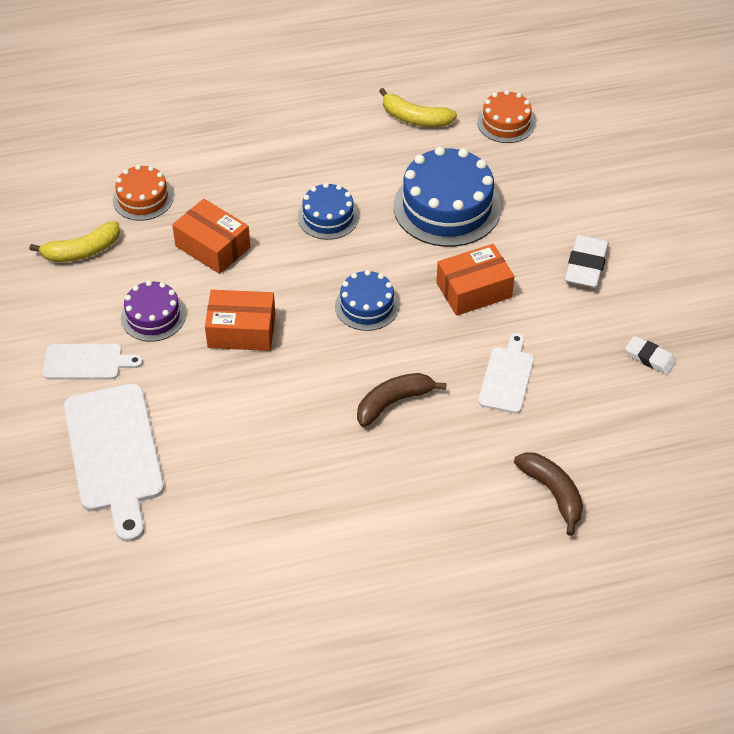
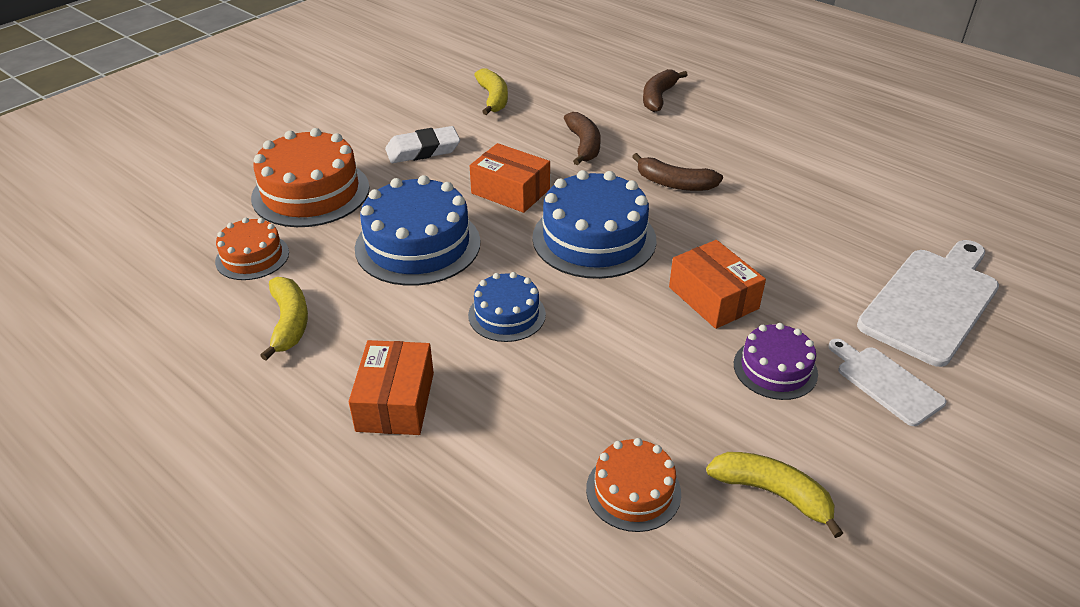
camera: 125 degrees left, 10 degrees down
orange box [172,199,250,274] -> orange box moved to [349,340,434,435]
blue cake [335,270,399,331] -> blue cake [532,170,656,279], size x1.77
white cutting board [478,333,534,414] -> brown banana [564,112,601,165]
white eraser [625,336,676,375] -> yellow banana [474,69,508,115]
none -> orange cake [251,128,370,227]

